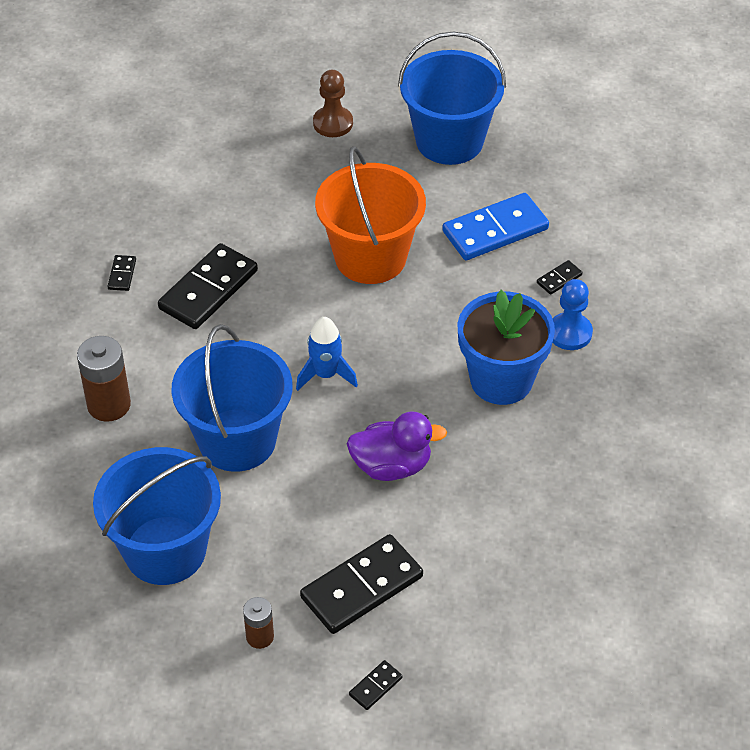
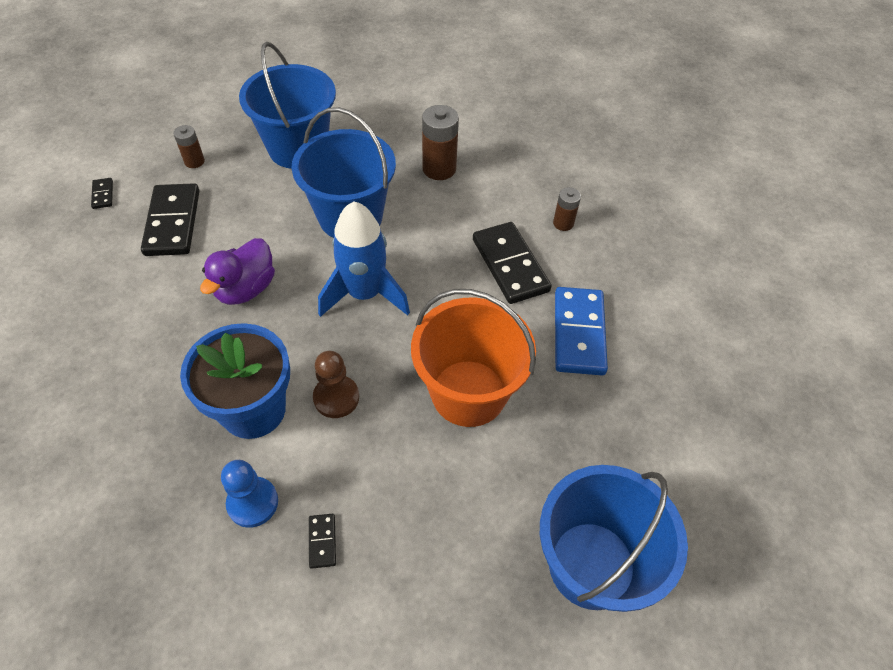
camera: 120 degrees right, 5 degrees up
black domino [108,255,136,291] -> brown battery [553,187,581,231]
blue rocket [296,317,358,391] -> blue rocket [318,202,410,317], size x1.60
brown pawn [313,70,353,137] -> brown pawn moved to [313,351,359,418]
blue domino [442,193,549,260] -> blue domino moved to [555,287,608,375]

